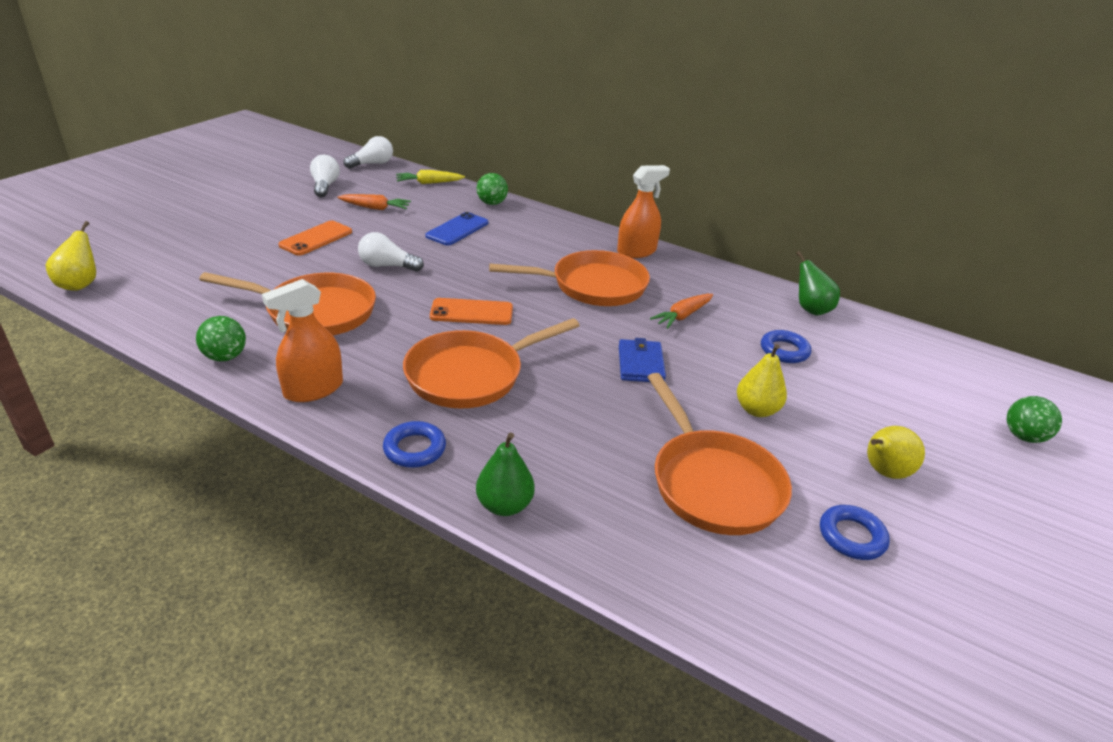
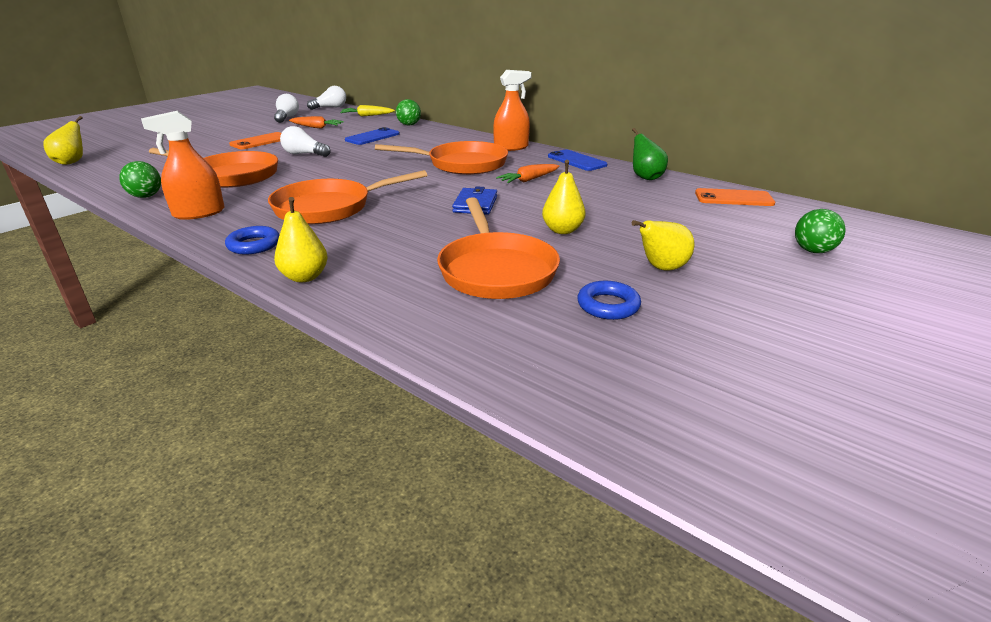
camera: 10 degrees right, 5 degrees down
orange phone [430,298,513,325] -> orange phone moved to [695,188,775,206]
green pear [476,433,535,516] -> yellow pear [274,197,328,282]
blue ring [761,330,811,363] -> none
none -> blue phone [548,149,608,171]

